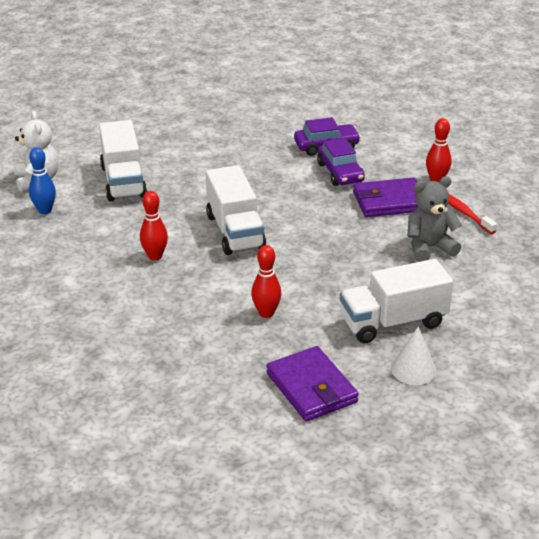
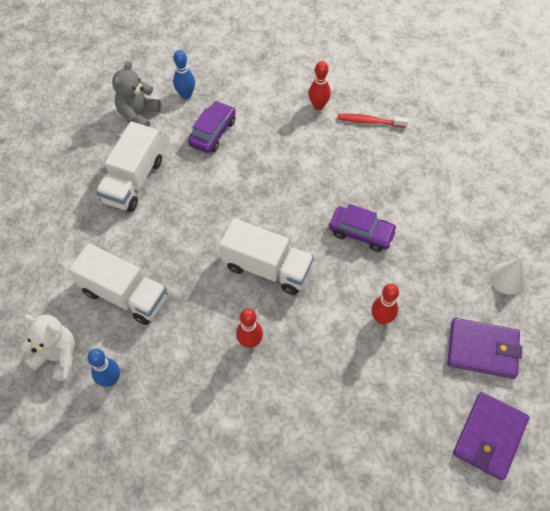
camera: 50 degrees left, 25 degrees up
purple car [317,138,365,186] -> purple car moved to [329,204,397,252]
white truck [340,259,453,343] -> white truck moved to [96,121,162,212]
purple wallet [353,177,418,217] -> purple wallet moved to [453,392,529,480]
grey teddy bear [408,176,462,262] -> grey teddy bear moved to [112,61,161,127]
none -> blue bowling pin [173,50,195,99]

